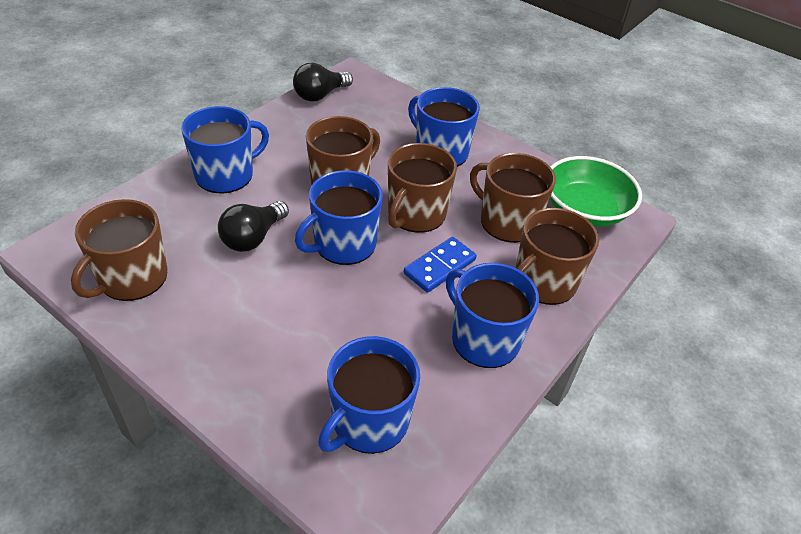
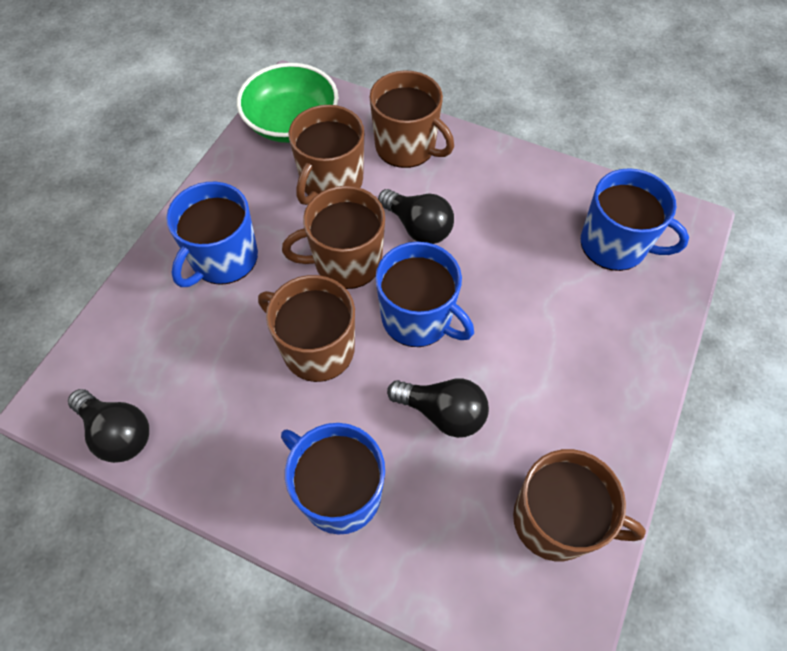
camera: 100 degrees left, 15 degrees up
brown mug [388,143,457,233] -> brown mug turned 150 degrees clockwise [282,186,385,289]
blue domino [404,237,477,293] -> black light bulb [378,189,454,244]
blue mug [446,263,539,368] -> none

